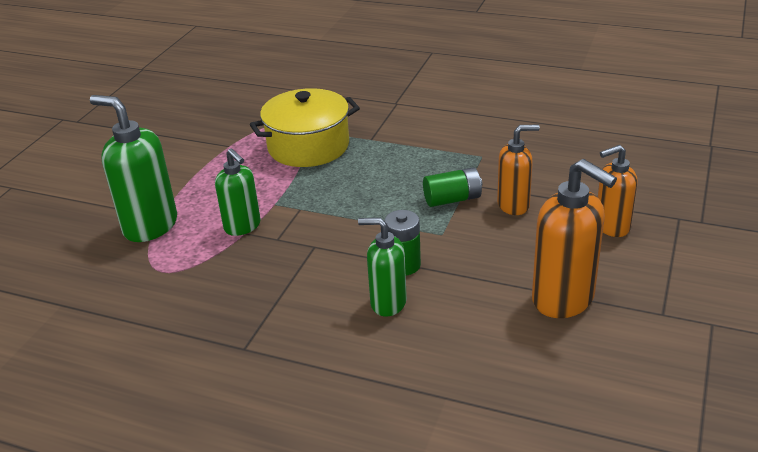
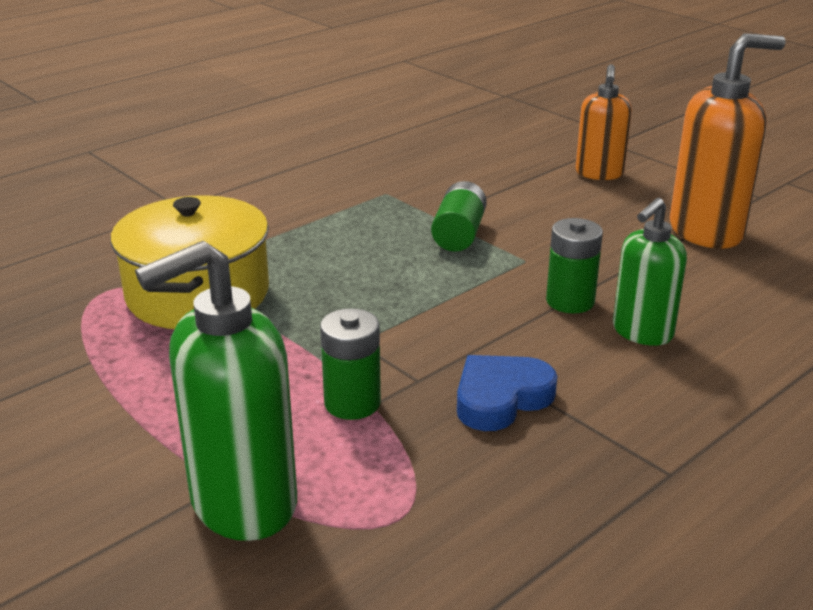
camera: 65 degrees left, 5 degrees down
green soap dispenser [215,148,261,236] -> green battery [320,308,381,420]
orange soap dispenser [497,125,540,215] -> none
none -> blue heart [457,355,558,431]

